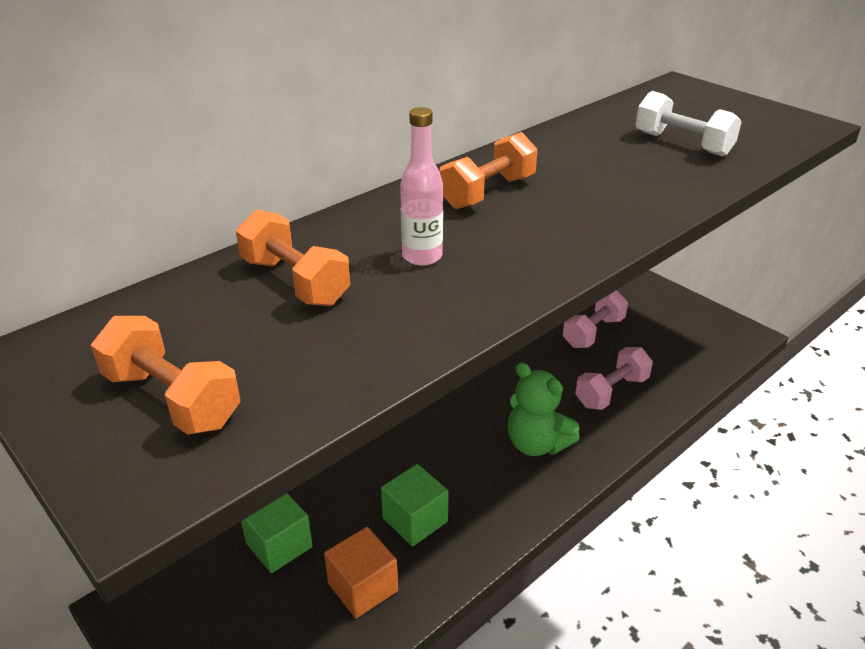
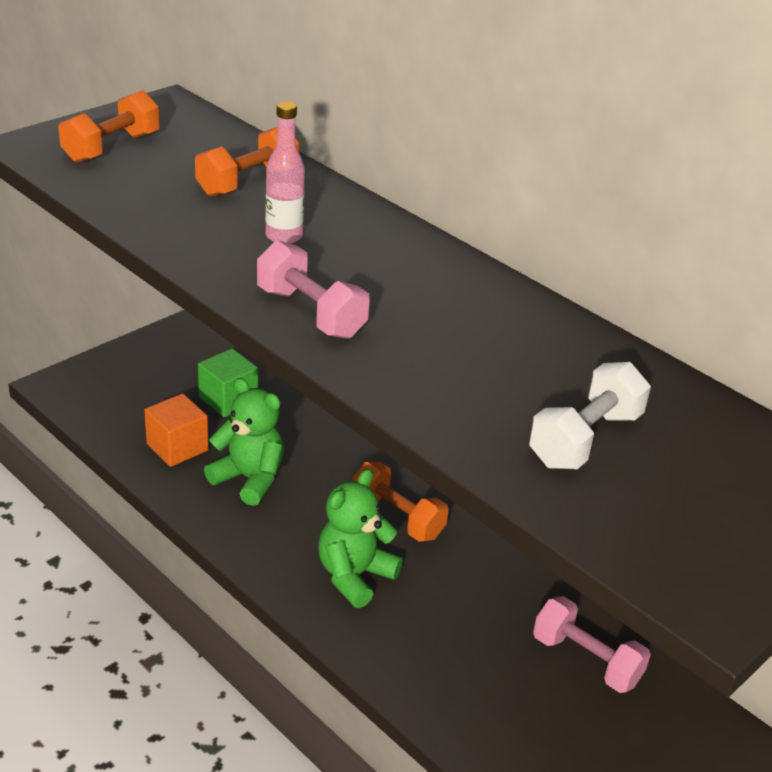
camera: 85 degrees right, 0 degrees up
green cube [381,464,449,546] -> green teddy bear [204,378,284,506]
orange dumbbell [439,132,538,209] -> orange dumbbell moved to [352,462,449,542]
pink dumbbell [575,347,653,410] -> pink dumbbell moved to [257,240,370,339]

